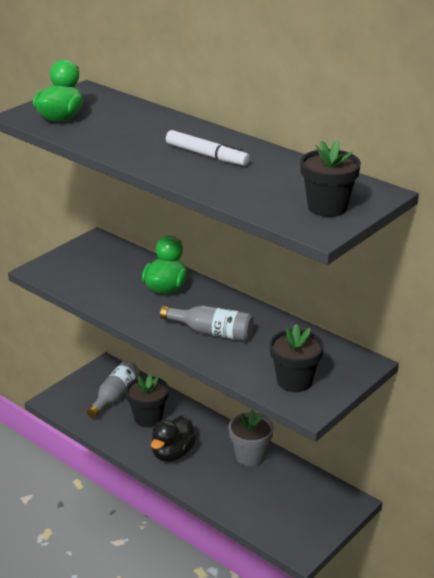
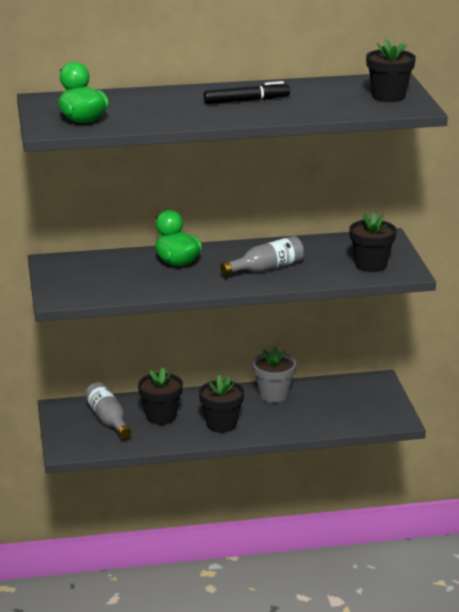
camera: 50 degrees left, 5 degrees down
black duck [151,415,196,462] -> black flower pot [199,375,244,433]
white marker [166,130,250,166] -> black marker [204,81,290,104]

